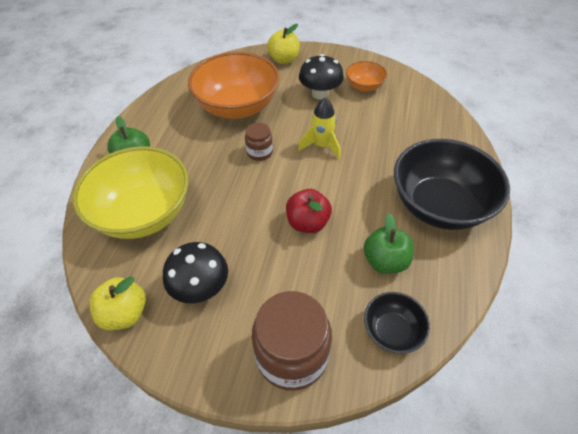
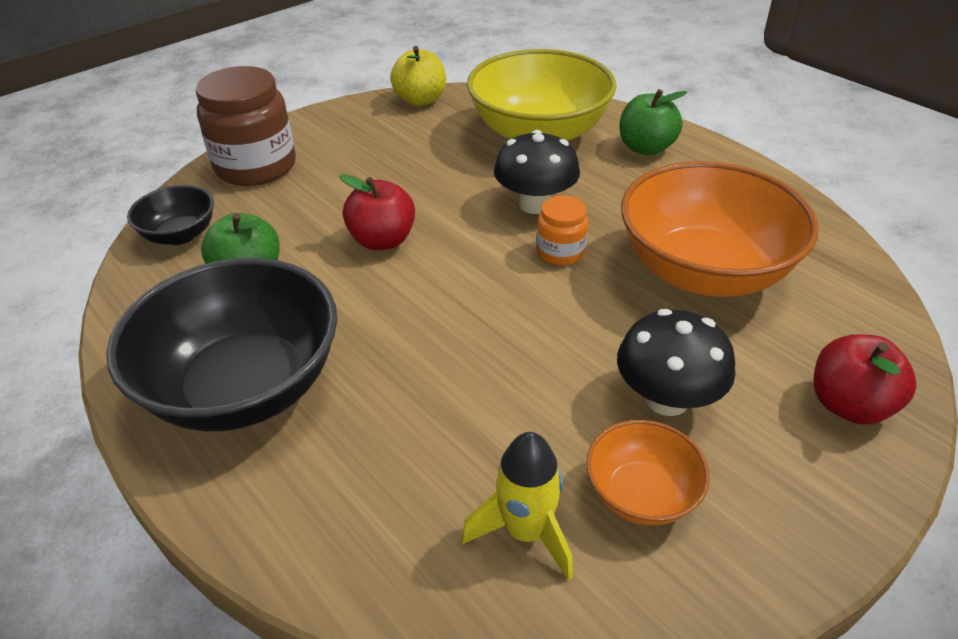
camera: 125 degrees right, 10 degrees down
black mushroom [163,242,228,303] -> black mushroom moved to [494,130,580,214]
brown jar [245,122,273,161] -> orange jar [537,195,588,265]
yellow apple [267,24,300,64] -> red apple [814,334,917,425]
yellow rocket [298,98,341,159] -> yellow rocket moved to [462,432,573,581]

